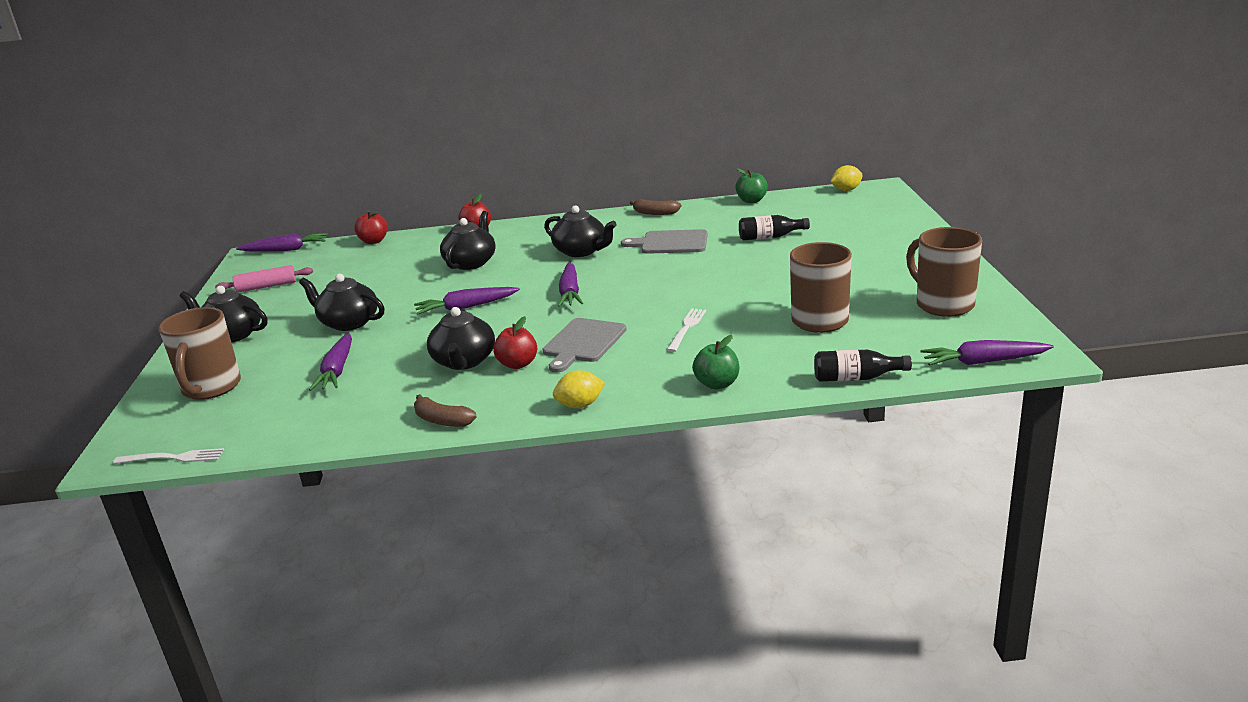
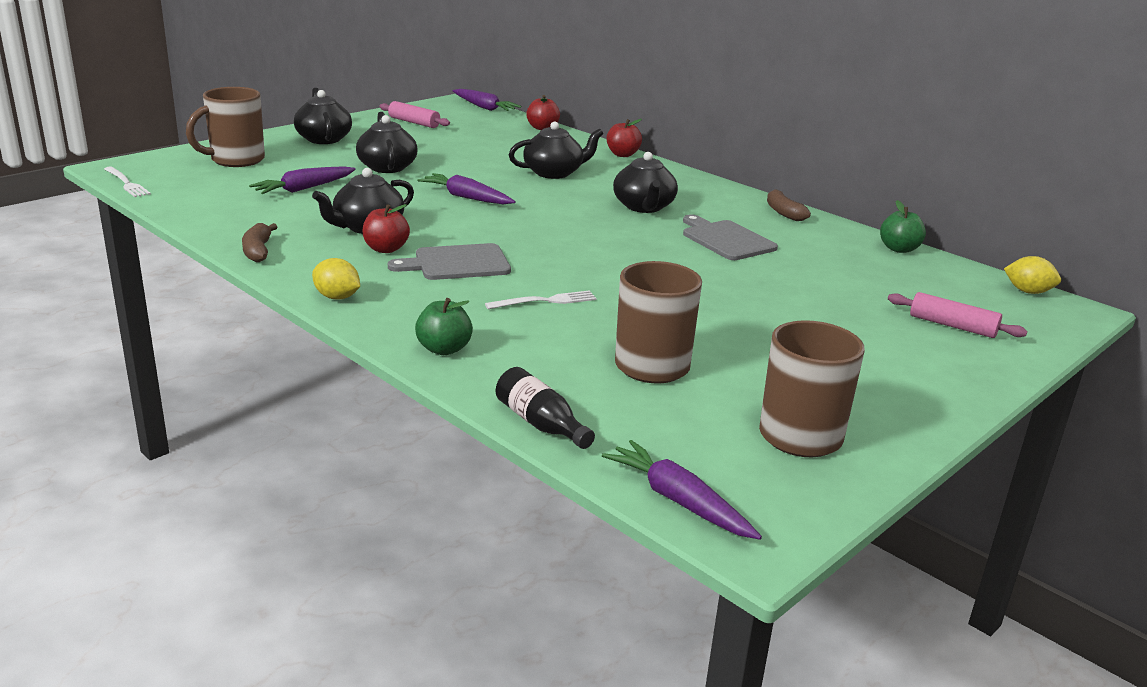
camera: 45 degrees right, 0 degrees up
purple carrot [558,262,583,307] -> none
black bottle [739,215,810,241] -> none
none -> pink rolling pin [888,292,1027,338]

